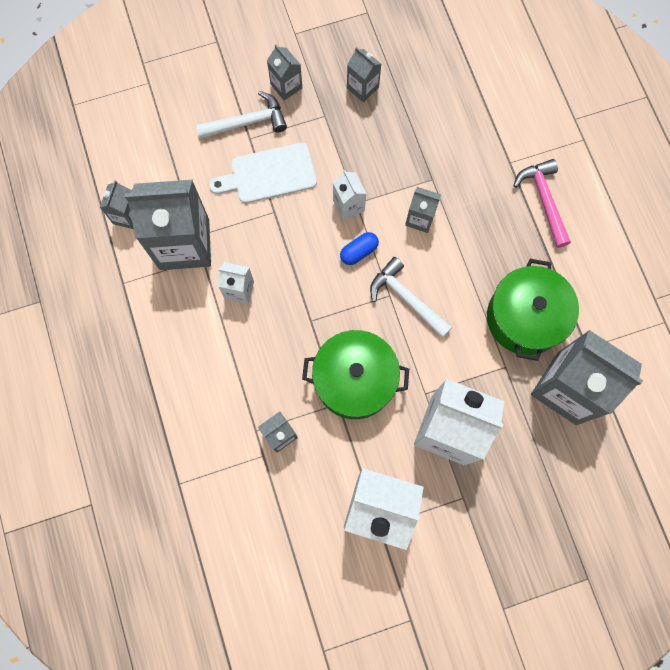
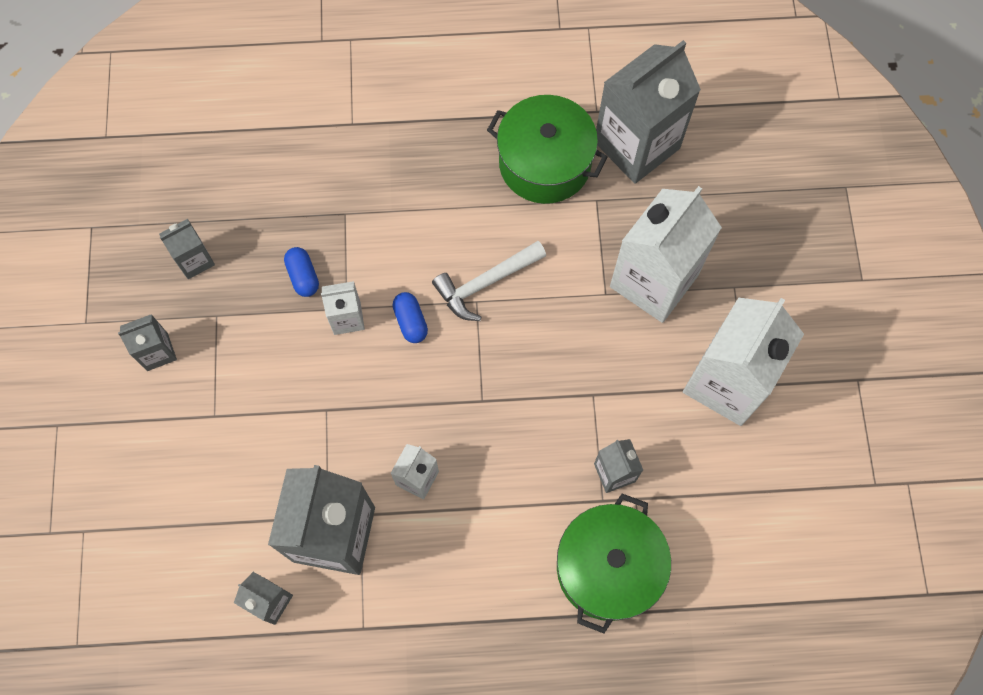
camera: 75 degrees left, 5 degrees down
white hammer [196,91,287,139] -> none
white cutting board [209,143,317,203] -> none
green pot [302,330,409,419] -> green pot moved to [557,494,671,633]
grey carton [405,187,441,233] -> none
pink hammer [513,159,571,248] -> none
none -> blue capsule [284,247,319,297]

